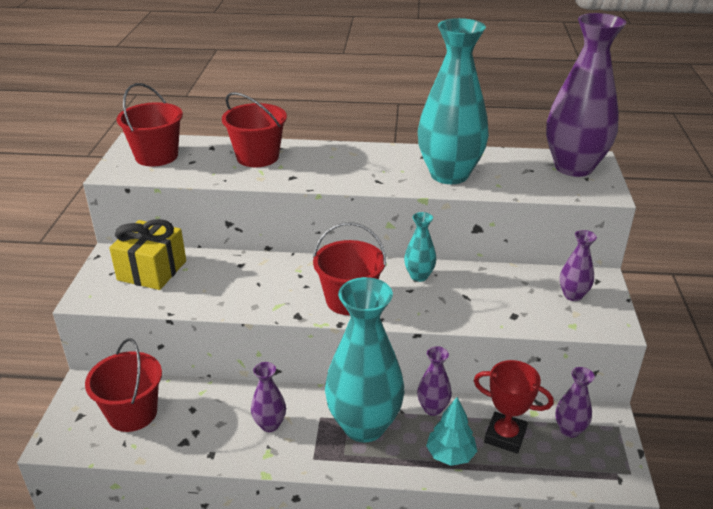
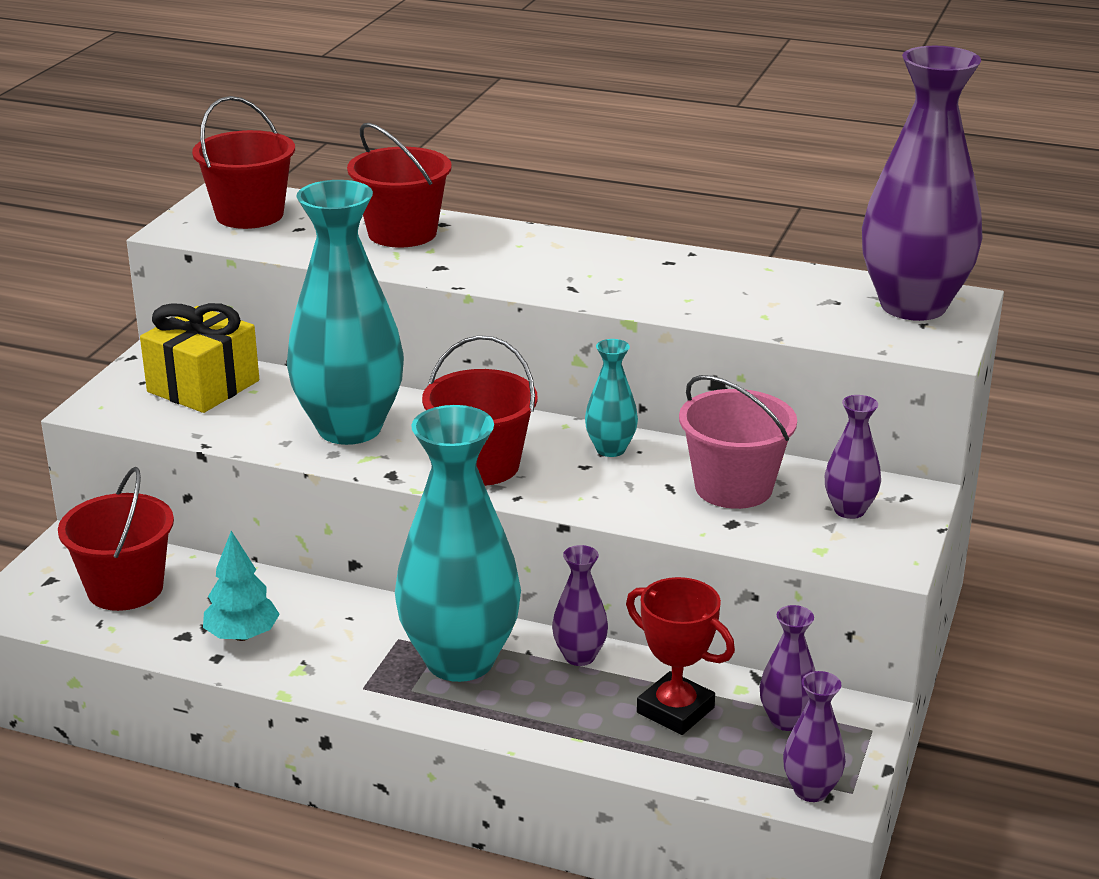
camera: 15 degrees right, 5 degrees down
purple vase [251,362,286,432] -> purple vase moved to [783,671,846,802]
turquoise vase [418,18,489,184] -> turquoise vase moved to [287,180,404,445]
turquoise tree [426,397,477,466] -> turquoise tree moved to [203,531,280,641]
none -> pink bucket [679,375,797,509]

